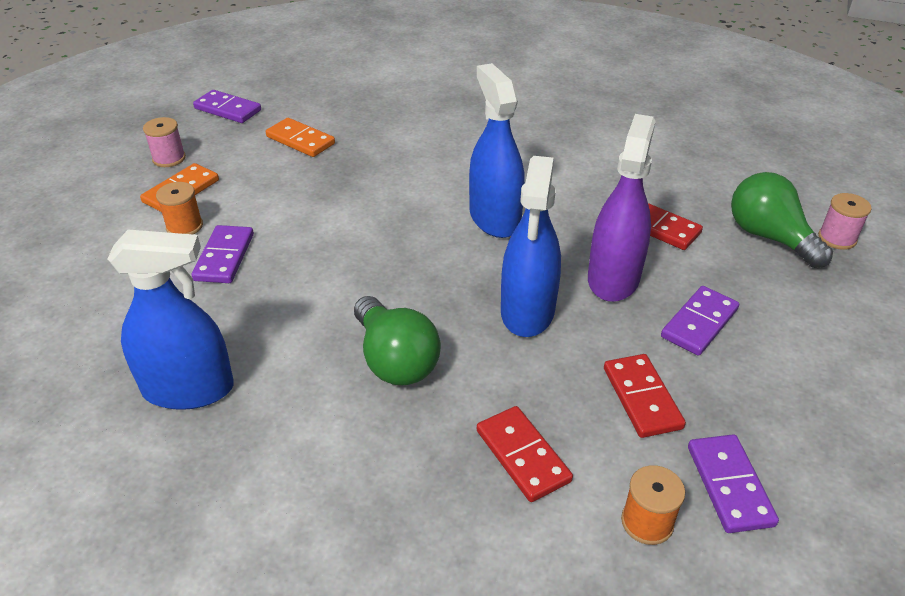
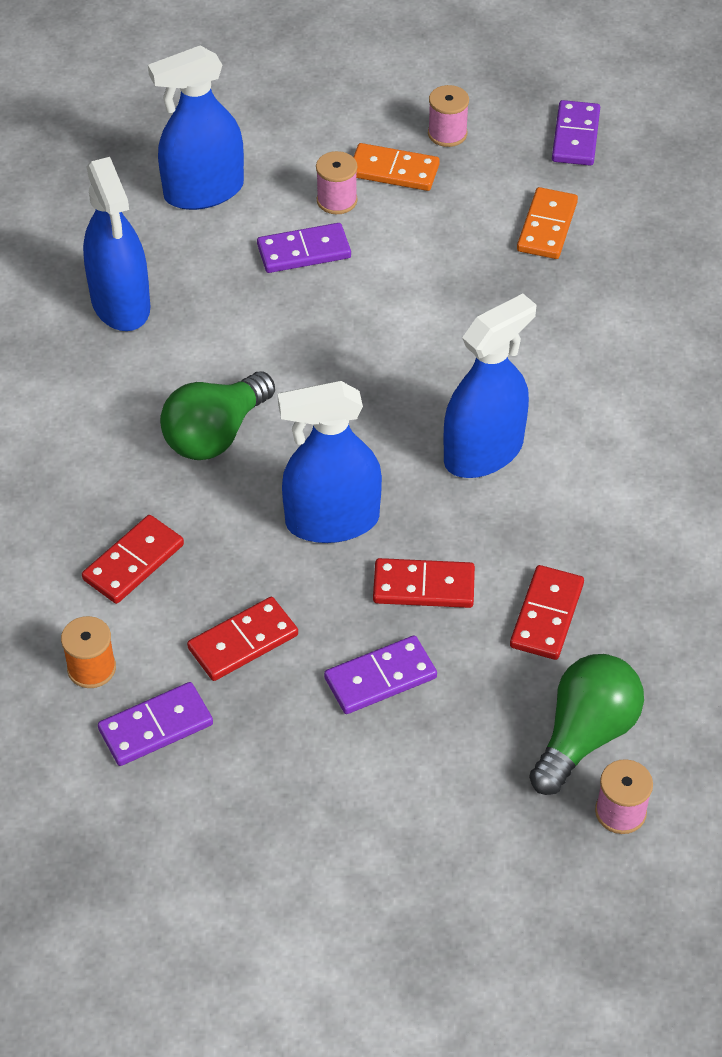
camera: 70 degrees right, 10 degrees up
orange spool [156,182,203,234] -> pink spool [316,151,358,214]
purple spray bottle [588,114,656,302] -> red domino [373,558,475,608]
purple domino [661,286,739,356] -> purple domino turned 45 degrees counterclockwise [324,635,437,714]
none -> blue spray bottle [148,46,244,210]

